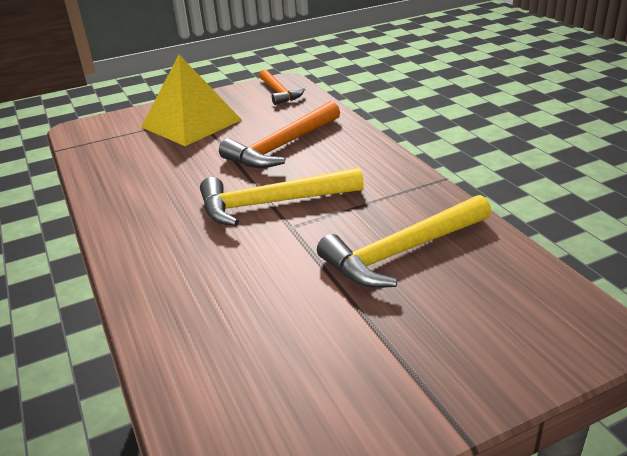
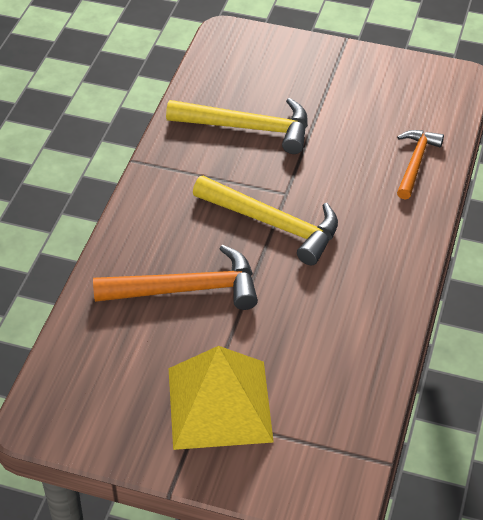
camera: 140 degrees left, 15 degrees up
orange hammer [259,69,305,105] -> orange hammer moved to [397,130,444,200]

